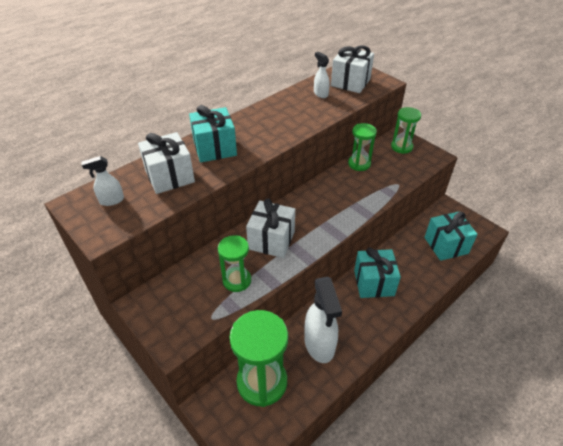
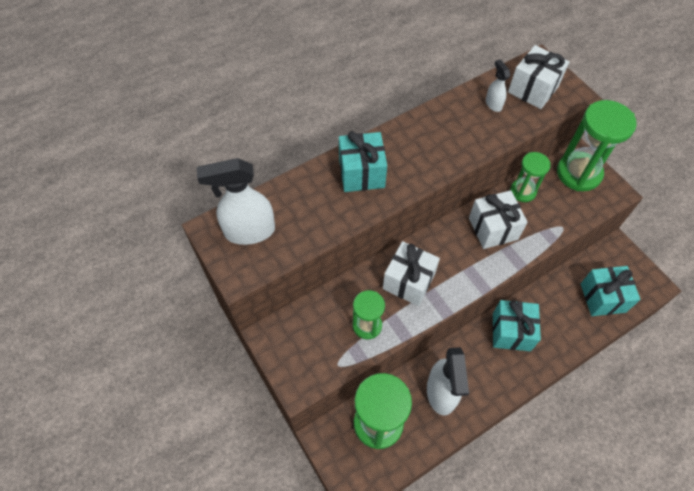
camera: 10 degrees right, 15 degrees up
white spray bottle [81,156,124,206] -> white spray bottle [197,158,275,245], size x2.00
white gift [138,132,195,194] -> white gift moved to [469,190,528,249]
green hourglass [391,107,421,154] -> green hourglass [557,100,637,191], size x1.74

